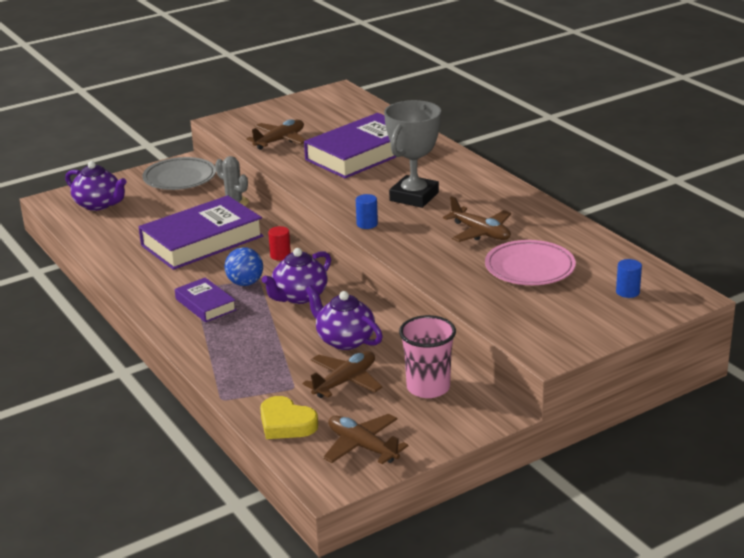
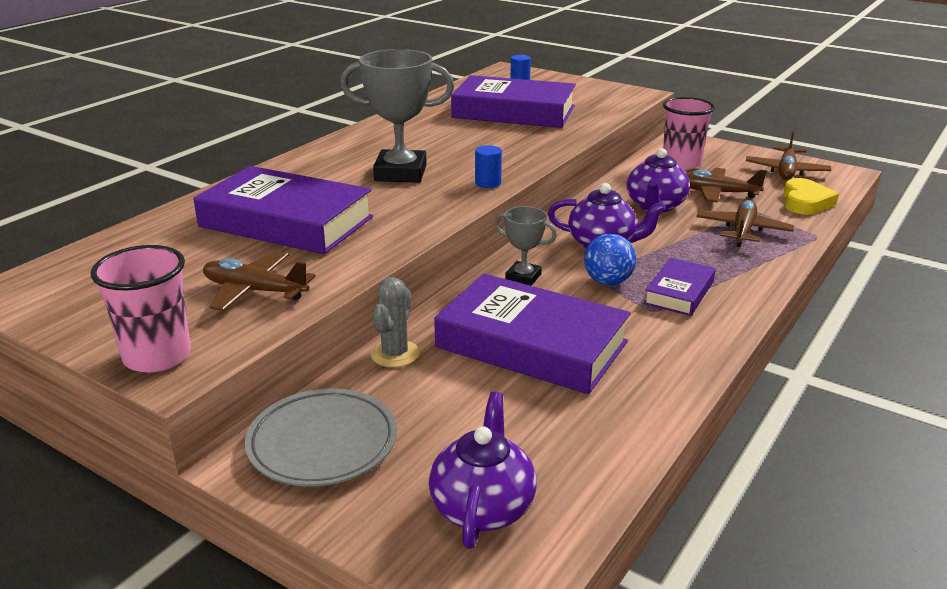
camera: 115 degrees left, 0 degrees up
red cylinder [268,226,291,260] -> grey trophy [494,206,557,286]
brown plane [443,196,511,242] -> brown plane moved to [696,200,794,247]
pink plate [485,240,576,285] -> purple book [451,75,576,128]
none -> pink cup [91,245,191,372]

